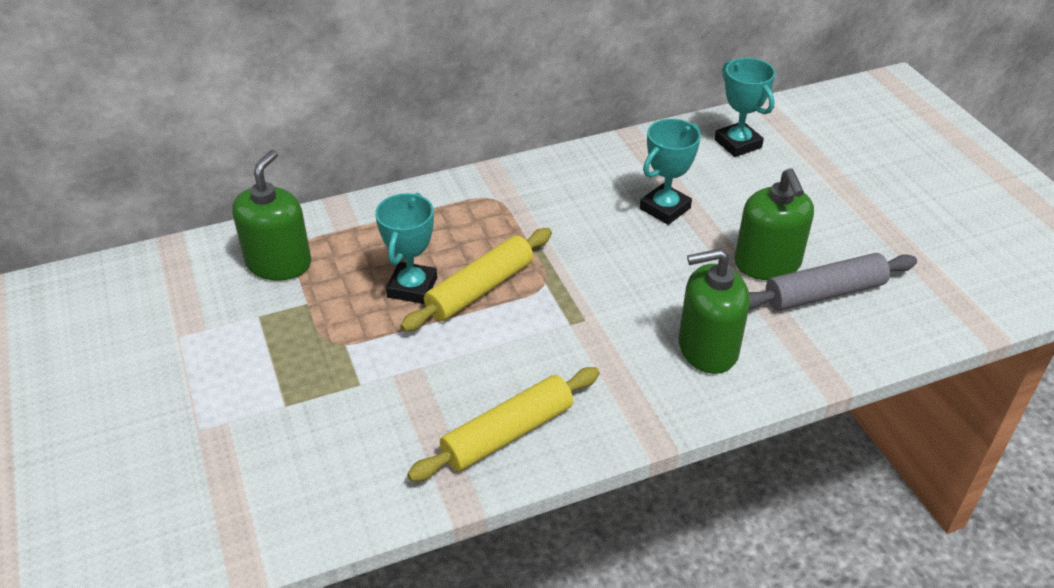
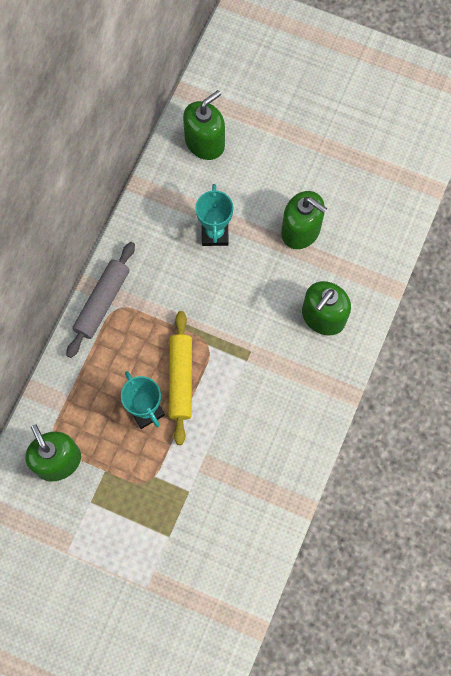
camera: 45 degrees left, 30 degrees up
yellow rolling pin [407,367,600,482] -> none
turquoise trophy [715,58,776,157] -> green soap dispenser [183,90,225,160]
grey rolling pin [749,253,917,311] -> grey rolling pin moved to [66,242,135,358]

